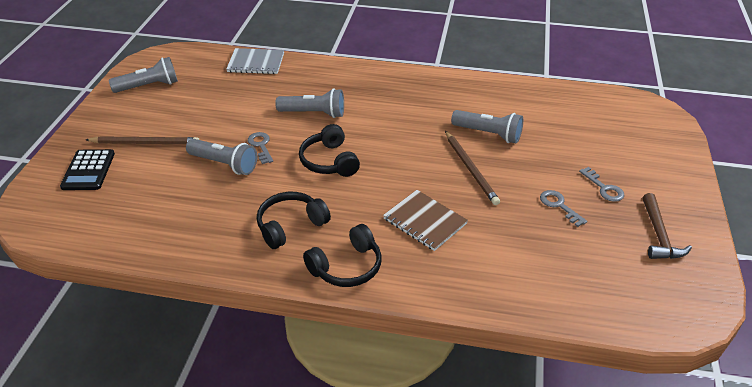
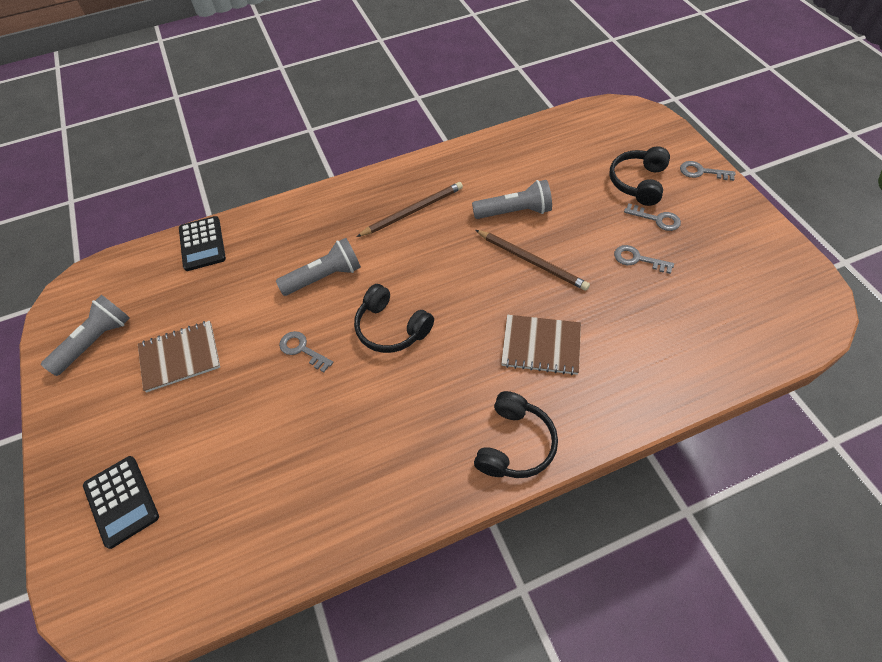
camera: 30 degrees left, 15 degrees up
brown pencil [86,136,199,144] -> brown pencil moved to [356,182,463,237]
grey flashlight [186,139,257,175] -> none
grey notebook [226,48,284,74] -> black calculator [179,216,226,271]
black headphones [257,192,331,249] -> black headphones moved to [609,146,670,206]
brown hammer [643,193,692,259] -> none
none -> brown notebook [138,321,220,393]
none -> grey key [680,161,735,181]

